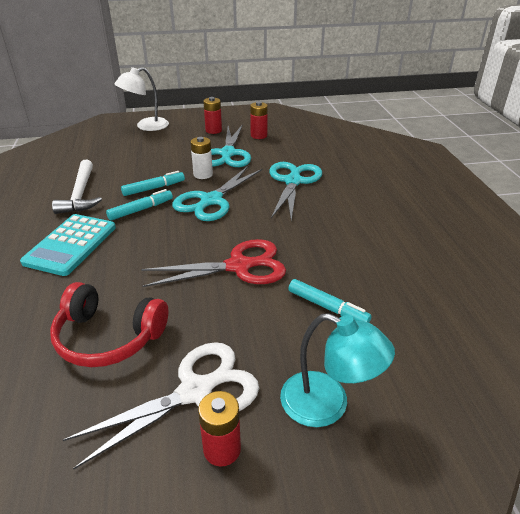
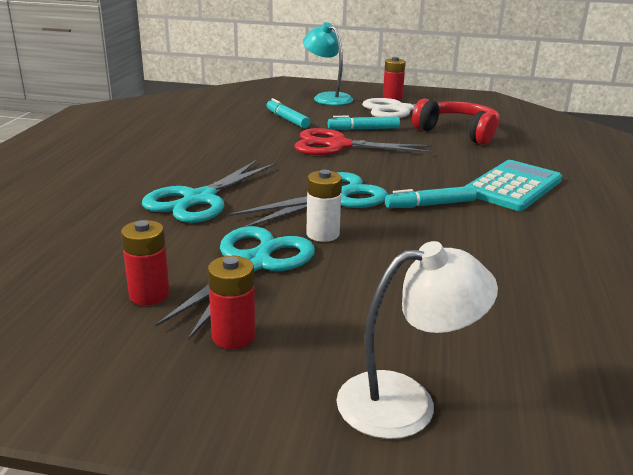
camera: 160 degrees left, 10 degrees down
white hammer [52,160,102,214] -> none
turquoise marker [121,171,185,196] -> turquoise marker moved to [328,116,400,130]

